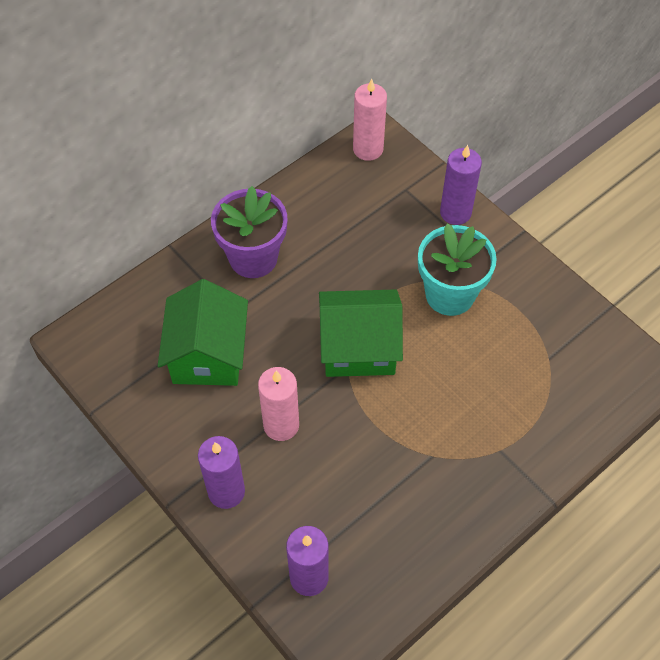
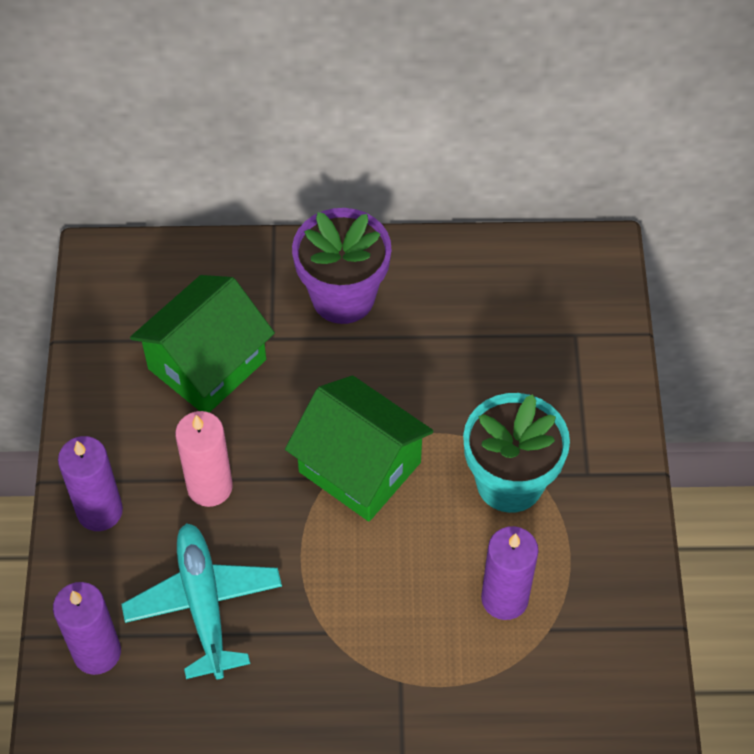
camera: 40 degrees right, 0 degrees up
pink candle [353,79,387,161] -> none
purple candle [440,145,482,225] -> purple candle moved to [481,526,539,620]
none -> turquoise plane [121,523,282,679]

